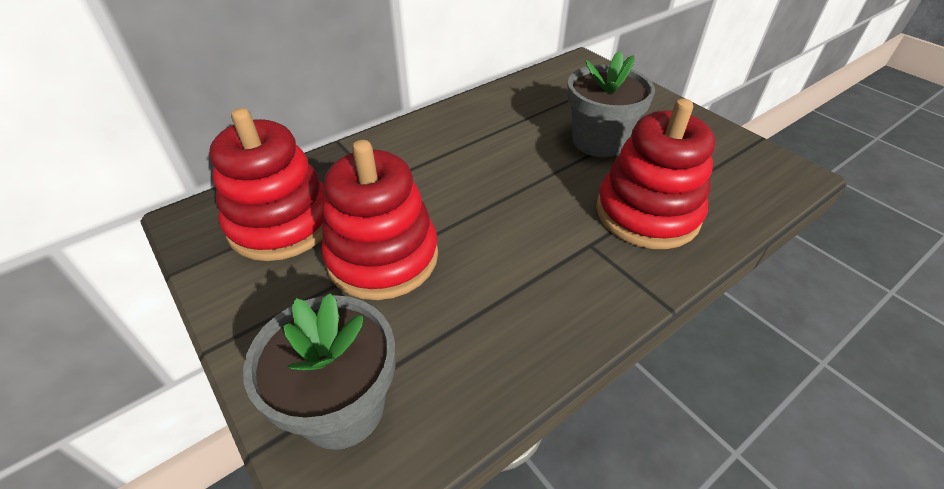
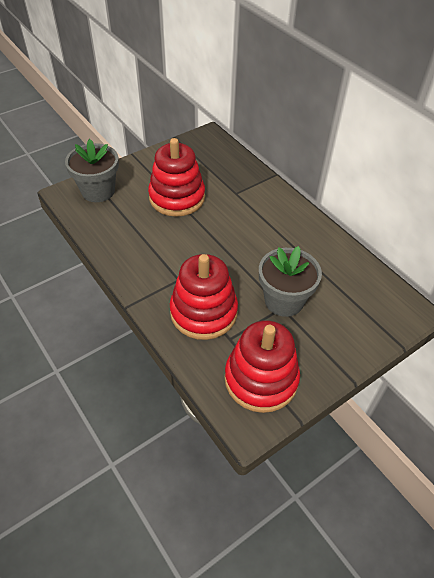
camera: 90 degrees right, 5 degrees up
red stacking toy [209,108,325,261] -> red stacking toy moved to [224,320,300,413]

